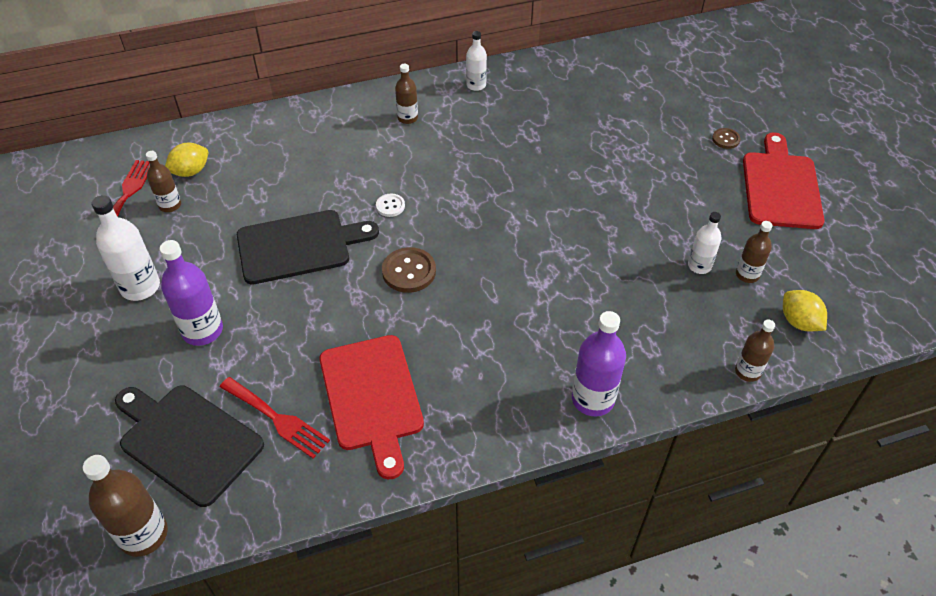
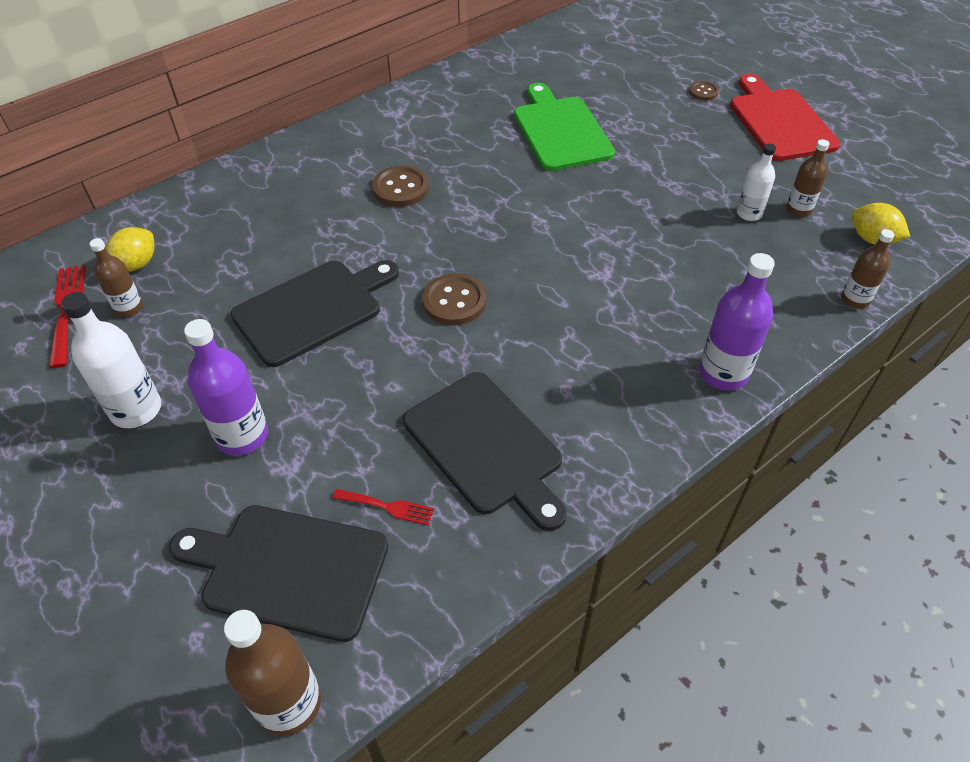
camera: 20 degrees left, 0 degrees up
red fork [220,377,330,459] -> red fork [333,489,434,526], size x0.61
red cutting board [320,335,424,479] -> black cutting board [403,372,567,531]
white button [376,194,405,217] -> none
brown bottle [395,64,418,124] -> none
white bottle [466,31,487,91] -> none
none -> brown button [372,165,429,207]
none -> green cutting board [514,83,615,171]

